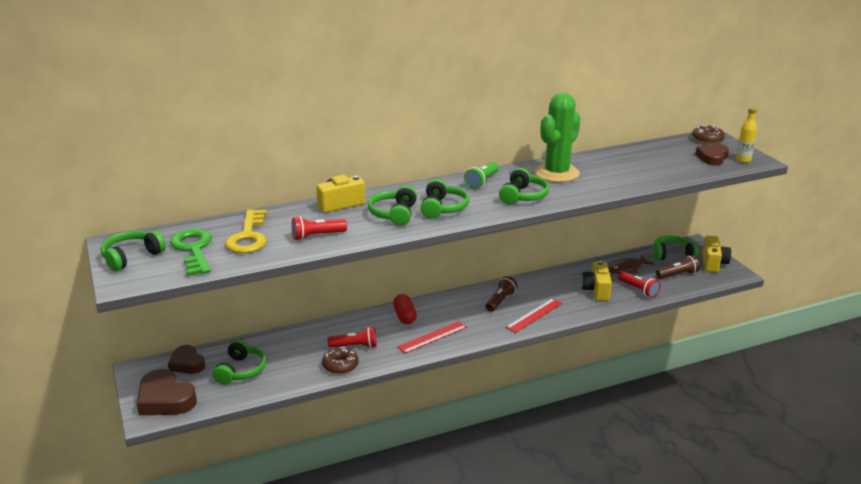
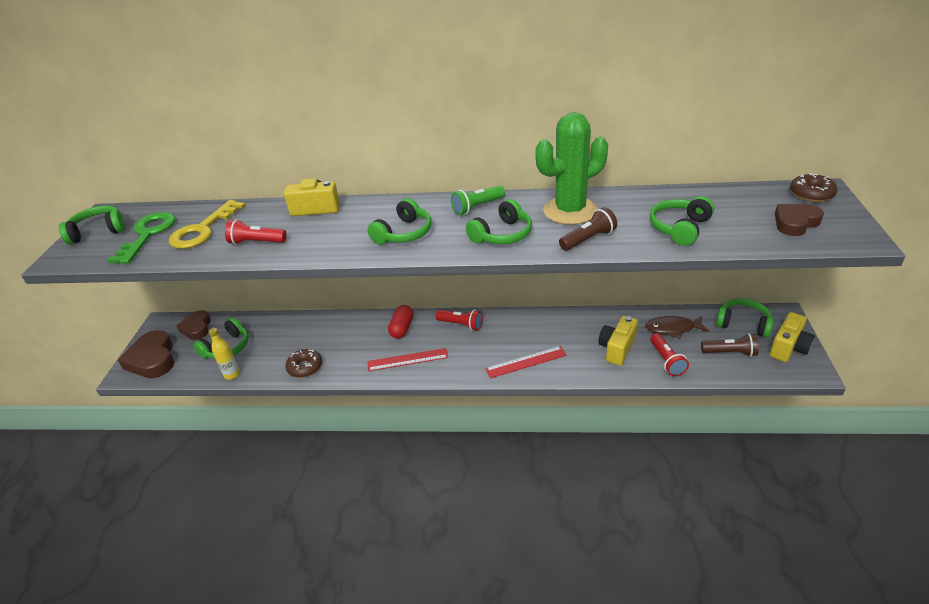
camera: 30 degrees right, 10 degrees up
red flashlight [328,327,377,348] -> red flashlight moved to [436,310,483,331]
green headphones [368,186,417,226] -> green headphones moved to [650,196,714,246]
brown flashlight [486,276,518,312] -> brown flashlight moved to [559,207,617,251]
yellow bottle [736,107,757,163] -> yellow bottle moved to [208,328,240,380]

